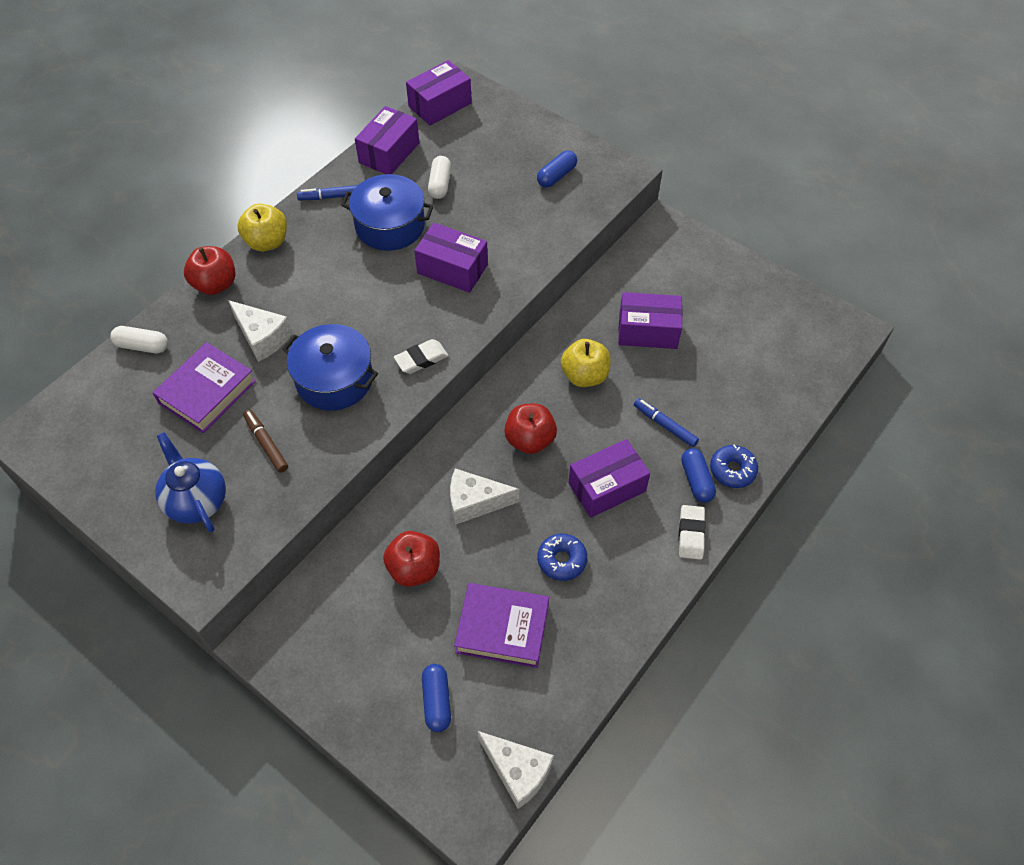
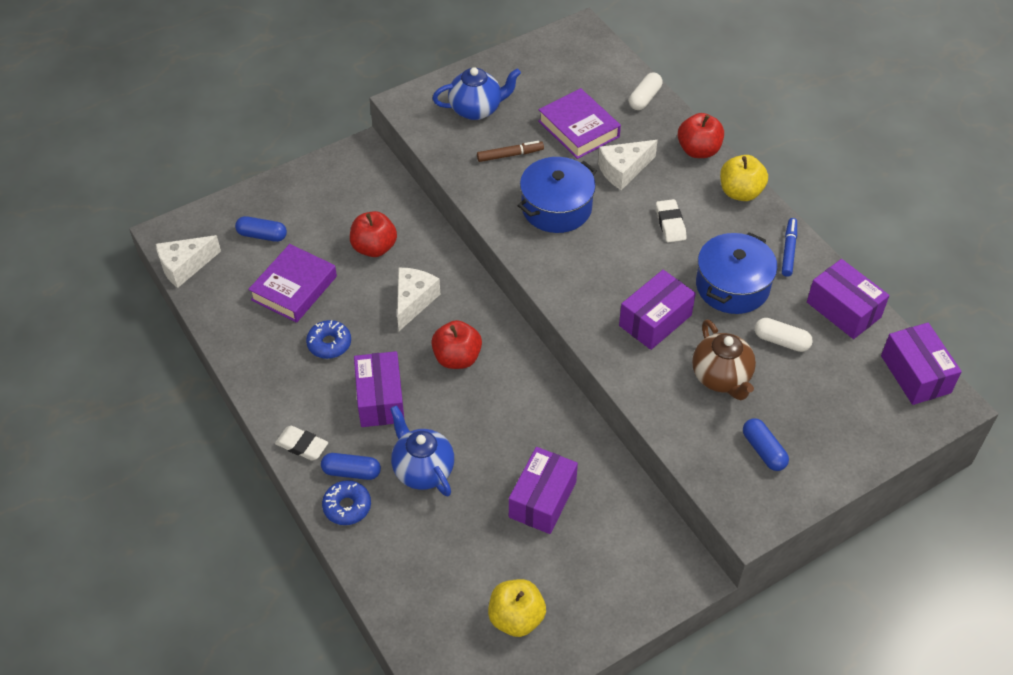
camera: 110 degrees right, 5 degrees down
white eraser [394,339,449,374] -> white eraser moved to [656,199,686,242]
yellow apple [561,339,611,387] -> yellow apple moved to [488,579,546,637]
blue marker [634,398,699,447] -> blue teapot [390,405,454,496]
none -> brown teapot [692,319,756,400]

